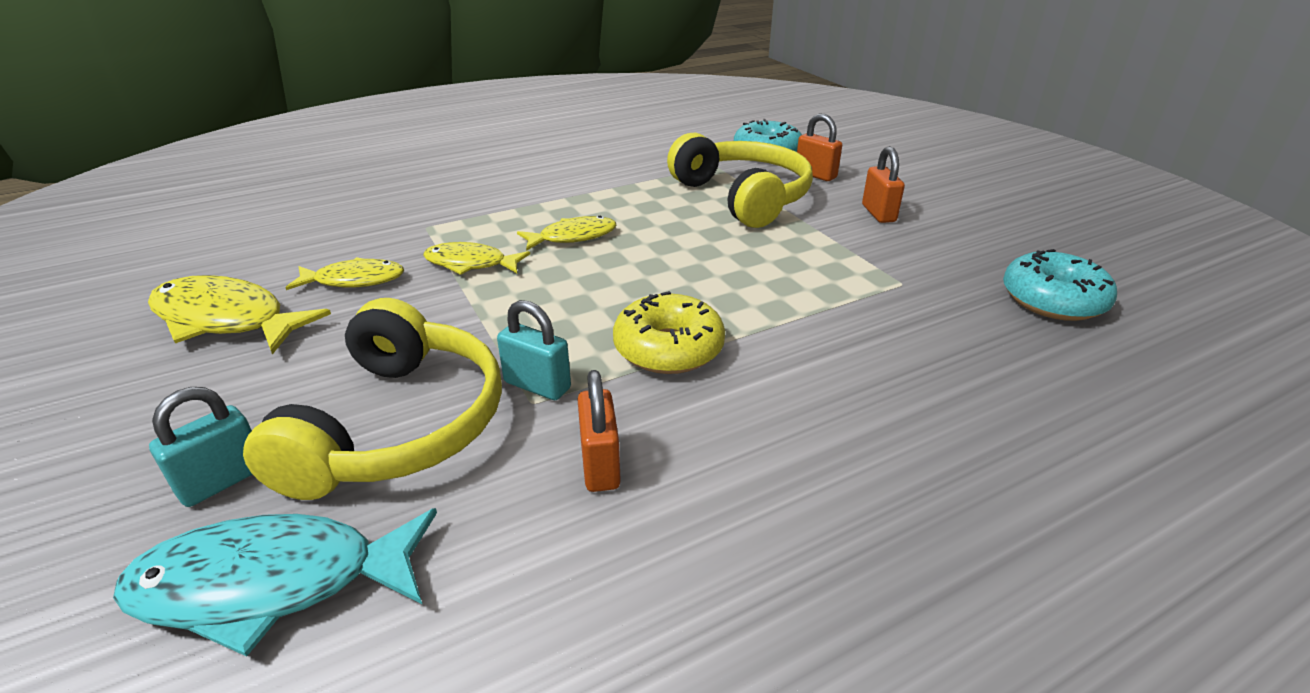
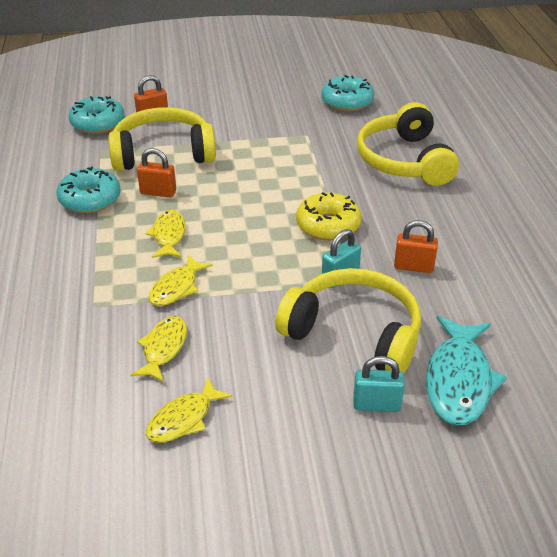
camera: 70 degrees left, 5 degrees up
yellow fish [148,275,331,355] -> yellow fish [146,377,232,443], size x0.62
turquoise padlock [149,387,253,507] -> turquoise padlock turned 60 degrees counterclockwise [353,356,405,412]
orange padlock [862,146,905,223] -> orange padlock moved to [137,148,176,197]
none -> turquoise donut [56,166,121,213]
none -> yellow headphones [357,102,459,186]

